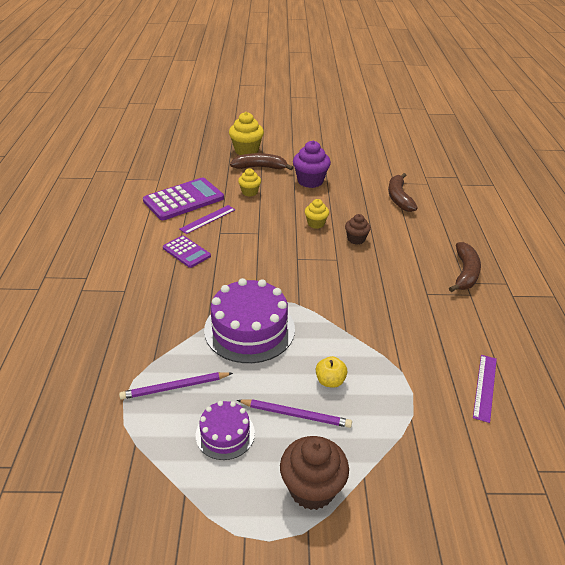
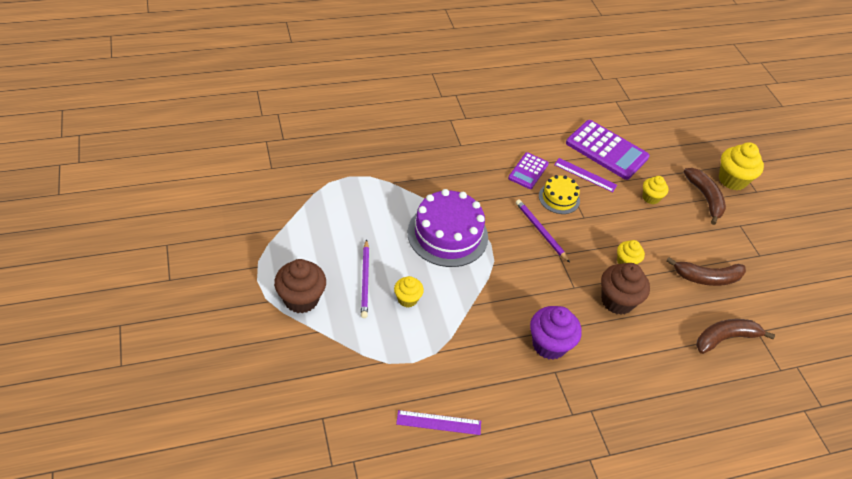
camera: 70 degrees right, 10 degrees up
purple pencil [119,372,233,400] -> purple pencil moved to [516,200,570,263]
purple cake [196,401,255,460] -> none
purple cupcake [293,141,331,188] -> purple cupcake moved to [530,306,582,360]
yellow apple [316,356,348,388] -> yellow cupcake [394,276,424,308]
brown cupcake [345,214,371,245] -> brown cupcake [601,263,650,315], size x1.69
brown banana [449,242,481,292] -> brown banana moved to [666,257,746,286]
none -> yellow cake [539,175,580,214]

